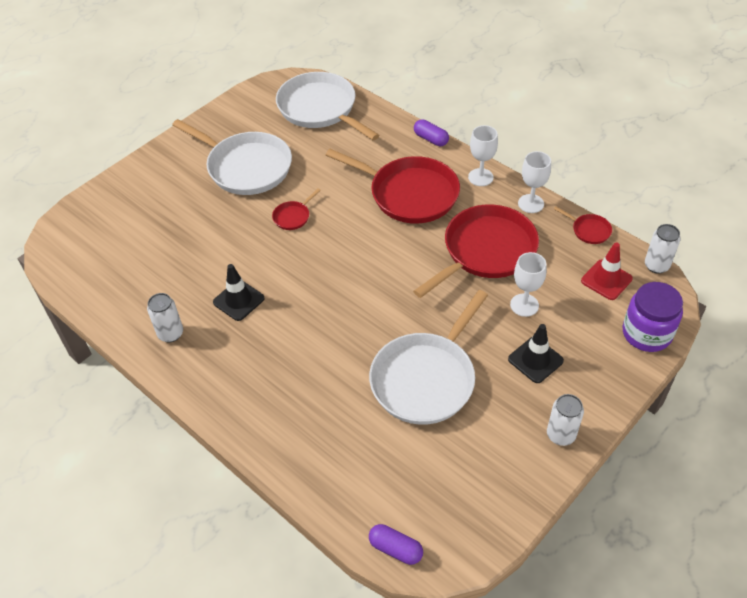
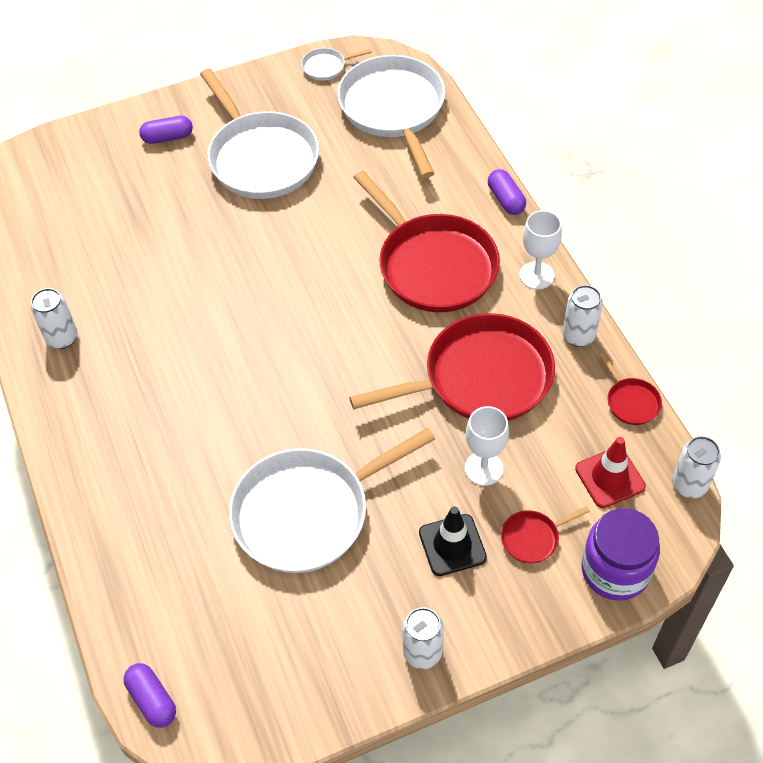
camera: 25 degrees right, 5 degrees up
black traffic cone [213,264,265,321] -> none
red pan [272,188,321,230] -> red pan moved to [501,507,590,564]
white goblet [518,151,551,213] -> white can [563,285,603,347]
none -> purple capsule [139,116,193,144]
none -> white pan [301,48,372,81]

